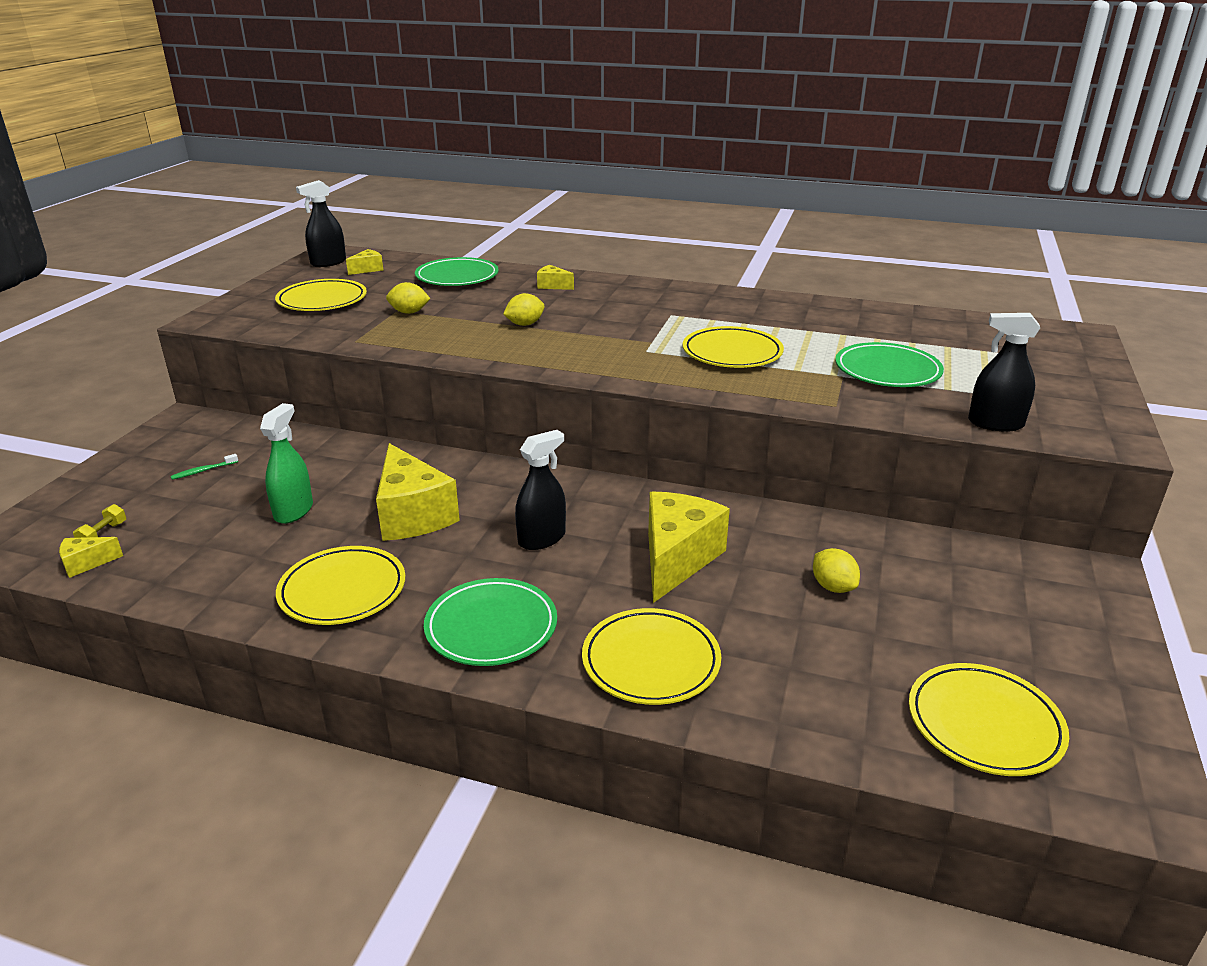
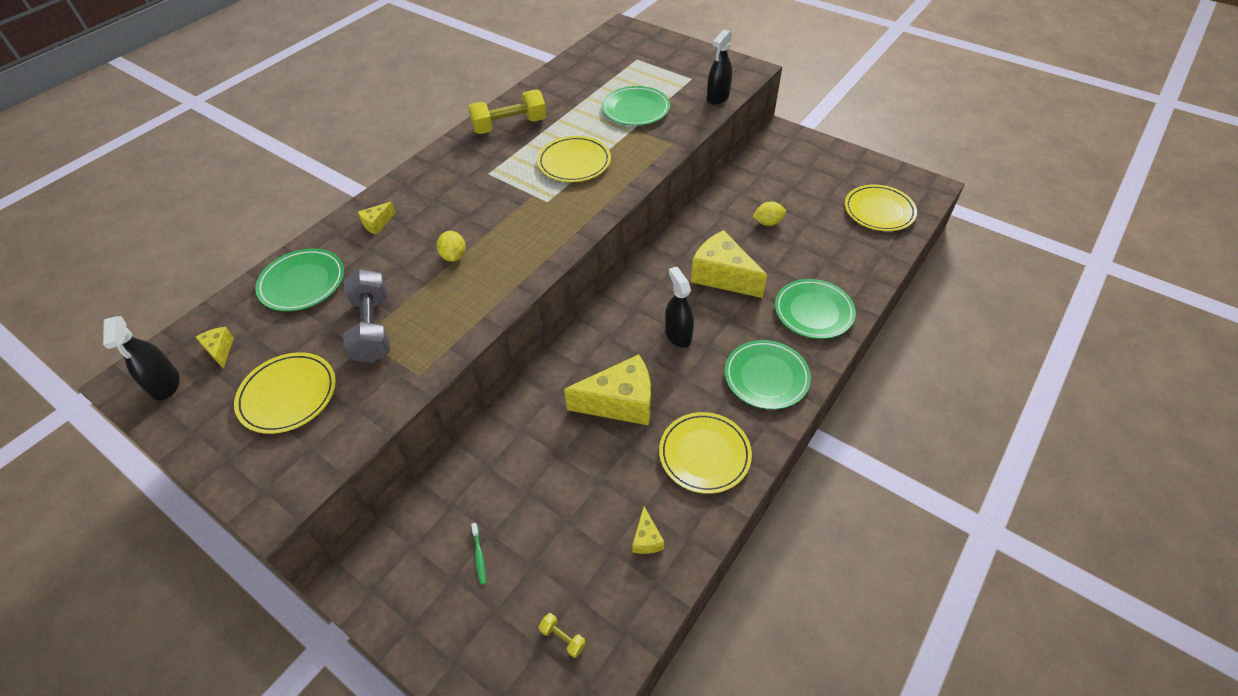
camera: 70 degrees left, 20 degrees up
yellow cheese [59,537,123,578] -> yellow cheese moved to [632,506,664,554]
green spray bottle [260,403,313,524] -> none
yellow lemon [386,282,431,314] -> grey dumbbell [343,269,390,363]
yellow plate [582,608,721,705] -> green plate [775,279,856,339]
none -> yellow dumbbell [468,89,546,134]

